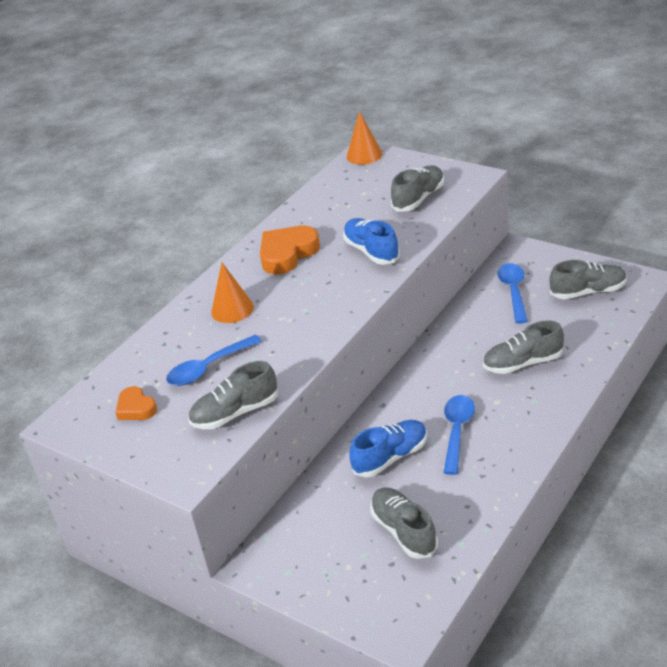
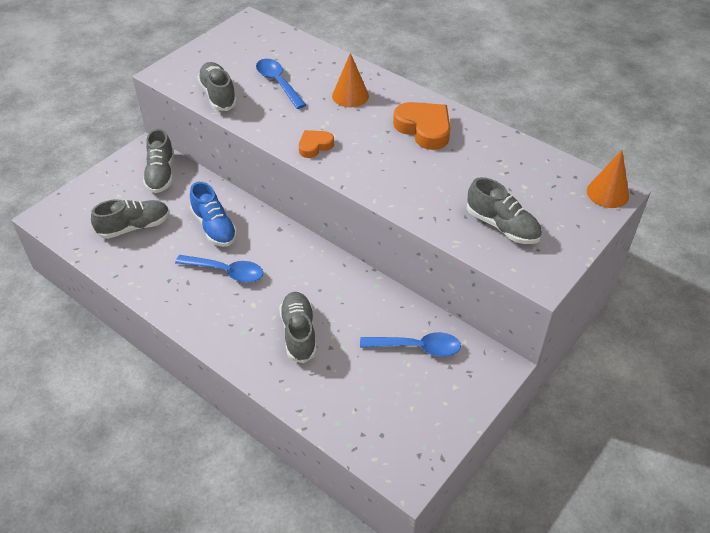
camera: 90 degrees right, 10 degrees up
orange heart [115,386,157,420] -> orange heart moved to [299,130,334,158]
blue shoe [343,218,400,265] -> none
grey shoe [549,260,627,299] -> grey shoe moved to [143,129,174,193]

